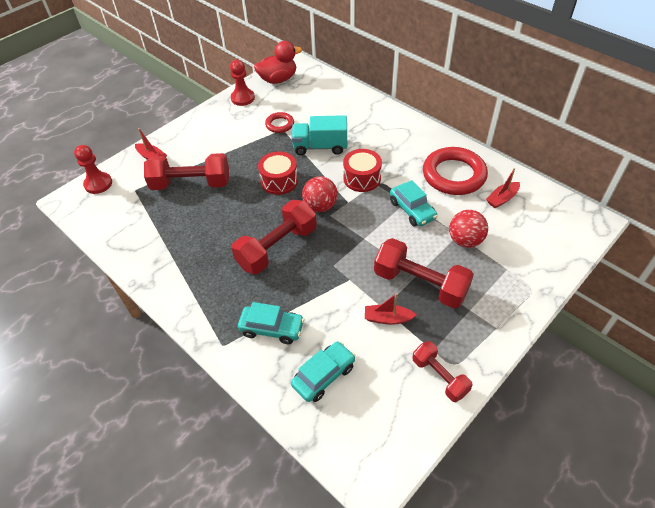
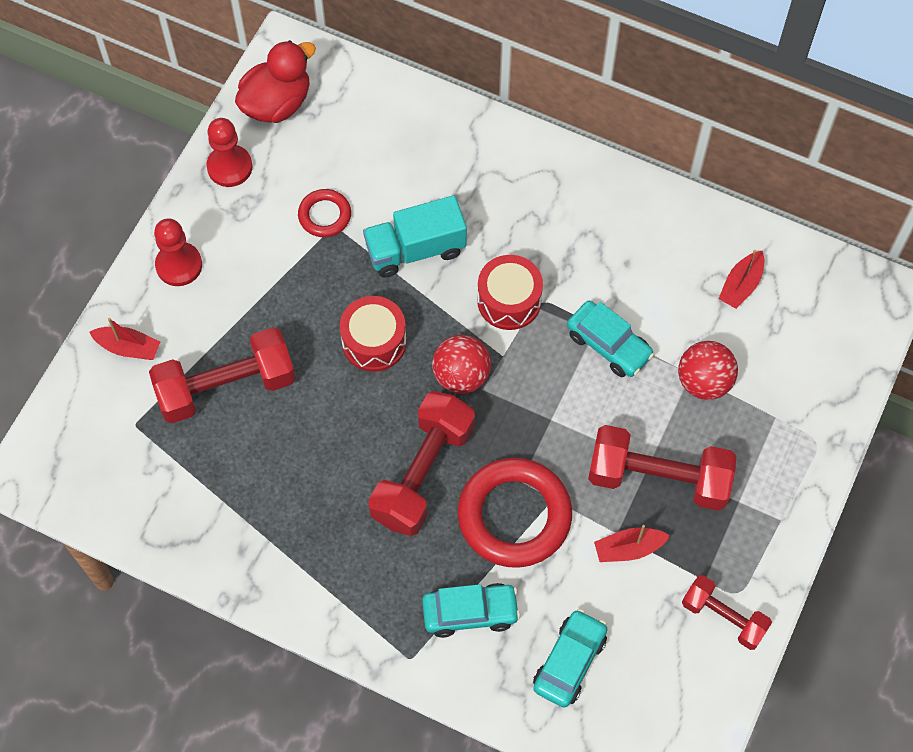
camera: 20 degrees left, 15 degrees up
red pawn [74,145,112,194] -> red pawn moved to [154,218,202,286]
red ring [423,147,488,195] -> red ring moved to [458,458,572,568]

